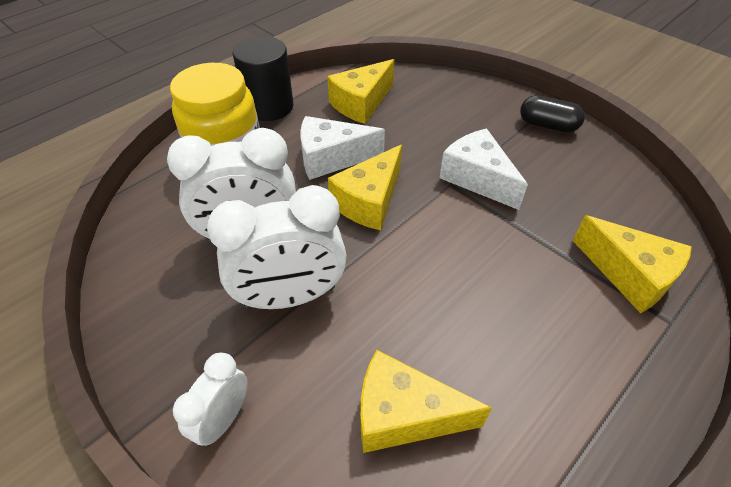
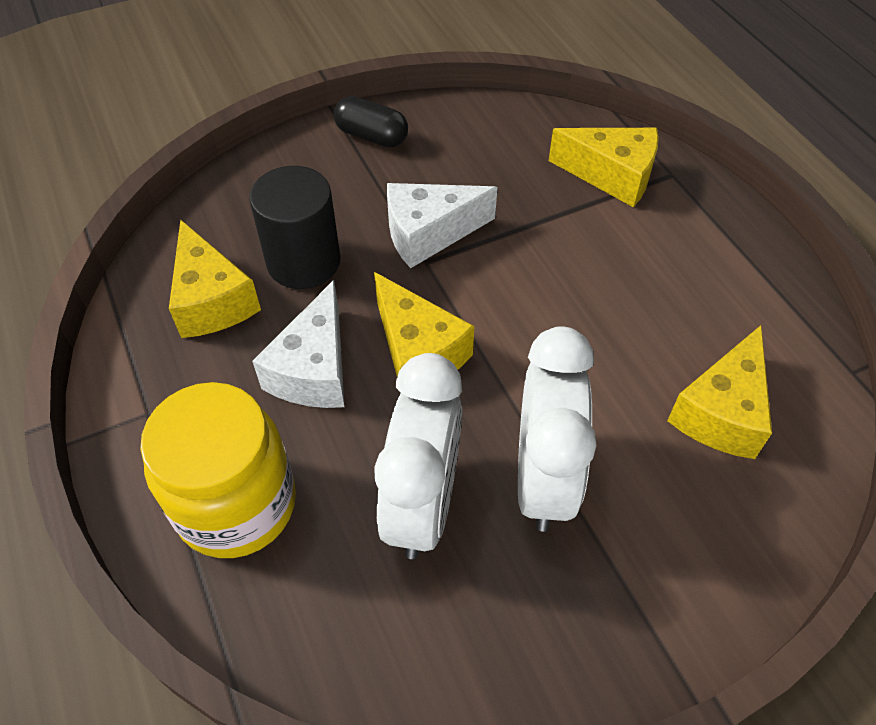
camera: 70 degrees left, 5 degrees up
white clock [173,353,248,446] -> none
black cylinder [233,36,293,121] -> black cylinder moved to [249,166,340,289]
black capsule [520,95,585,133] -> black capsule turned 75 degrees clockwise [334,96,408,148]
yellow cheese [573,215,692,313] -> yellow cheese turned 45 degrees clockwise [549,128,659,207]

